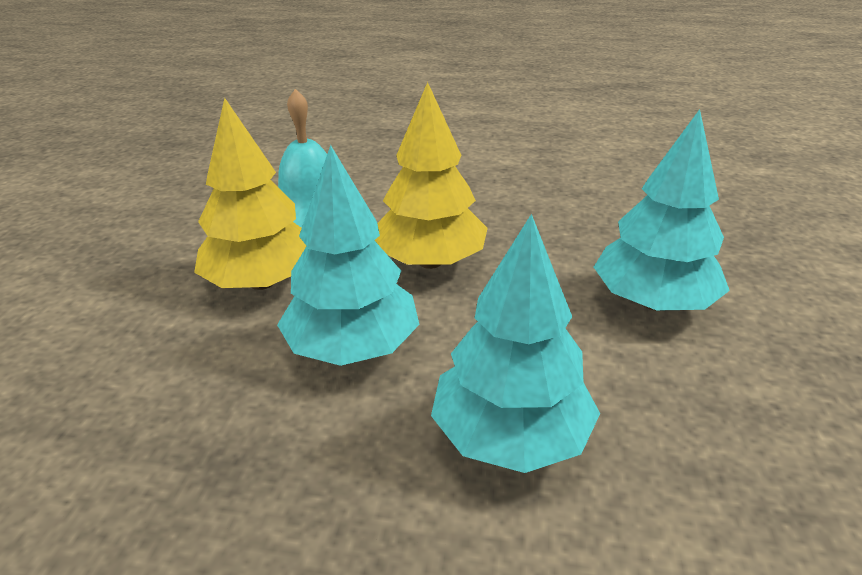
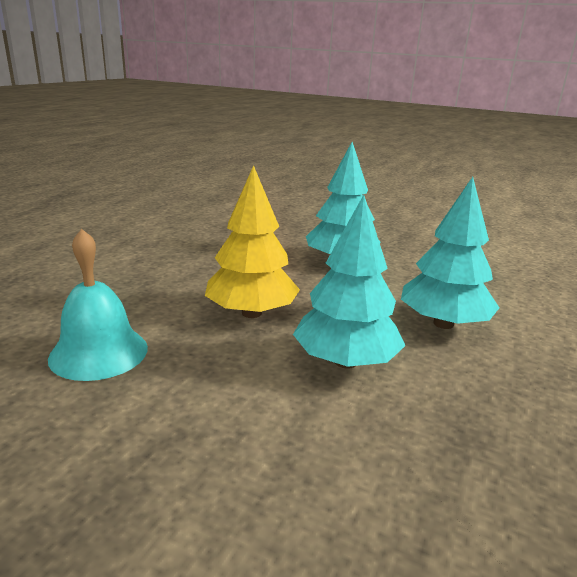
camera: 75 degrees left, 10 degrees down
yellow tree [194,98,306,290] -> none

